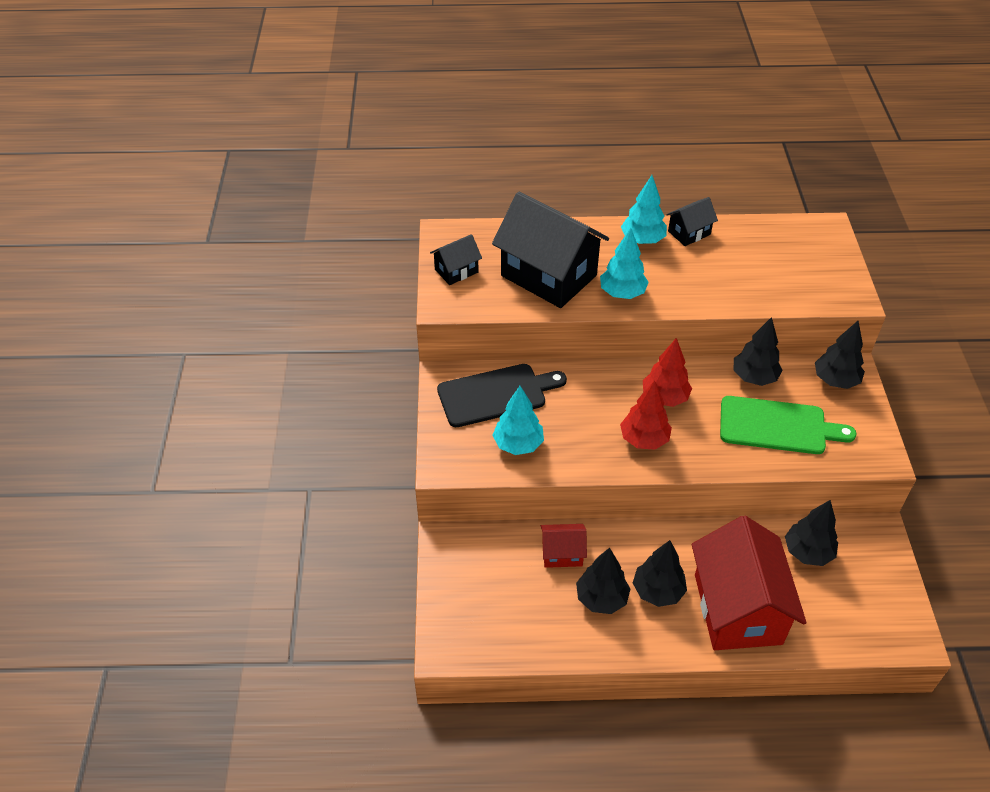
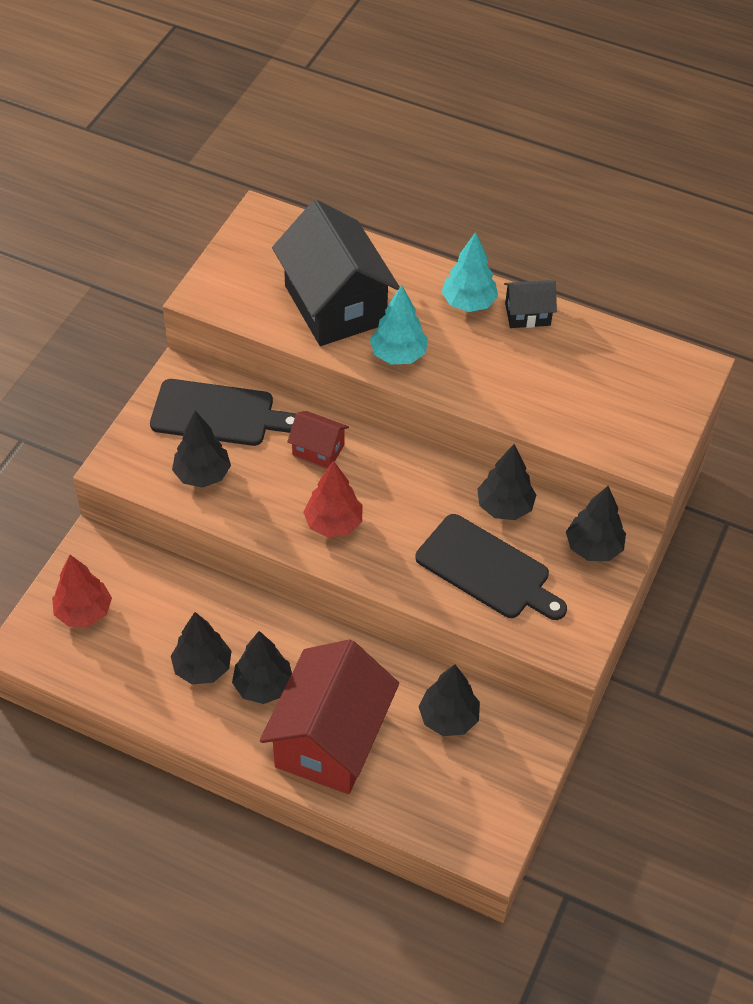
camera: 25 degrees right, 5 degrees up
black house [430,234,482,285] -> none
turquoise tree [492,386,544,455] -> black tree [172,411,231,488]
red house [541,524,587,568] -> red house moved to [287,411,349,468]
red tree [643,338,692,407] -> red tree moved to [52,555,112,627]
green cutting board [720,396,856,454] -> black cutting board [415,514,567,620]

